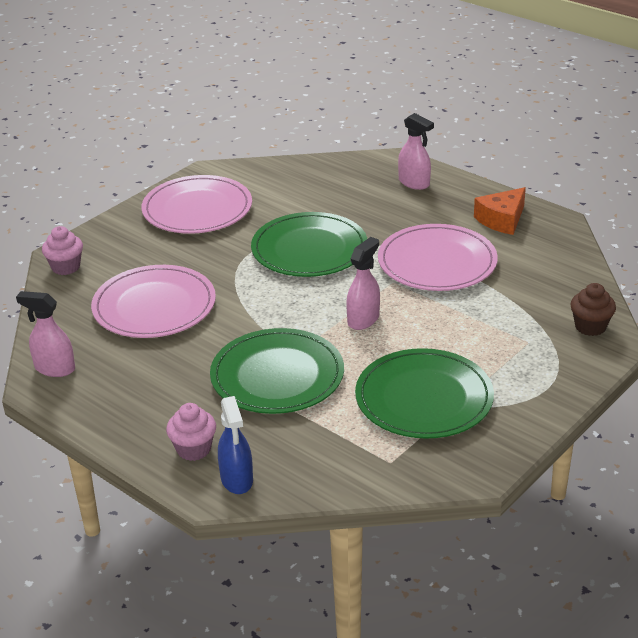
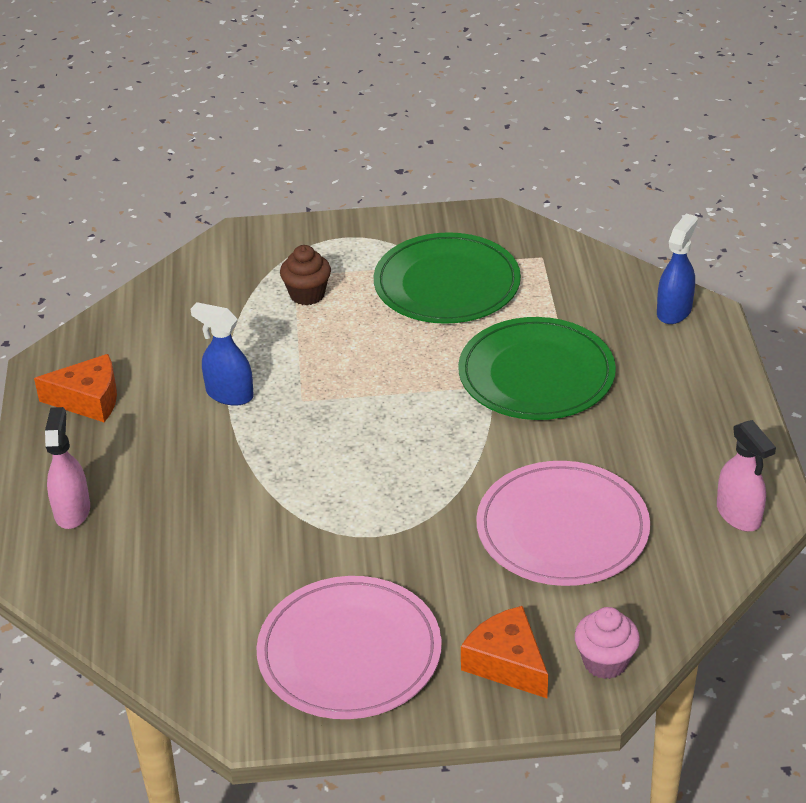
camera: 135 degrees left, 5 degrees up
pink cupcake [166,403,216,461] -> none
green plate [251,212,367,277] -> none
pink spray bottle [346,237,380,330] -> none
pink plate [378,224,498,291] -> blue spray bottle [191,302,254,406]
brown cupcake [571,283,616,336] -> brown cupcake moved to [280,245,331,305]
none -> orange cheese [461,606,548,698]

